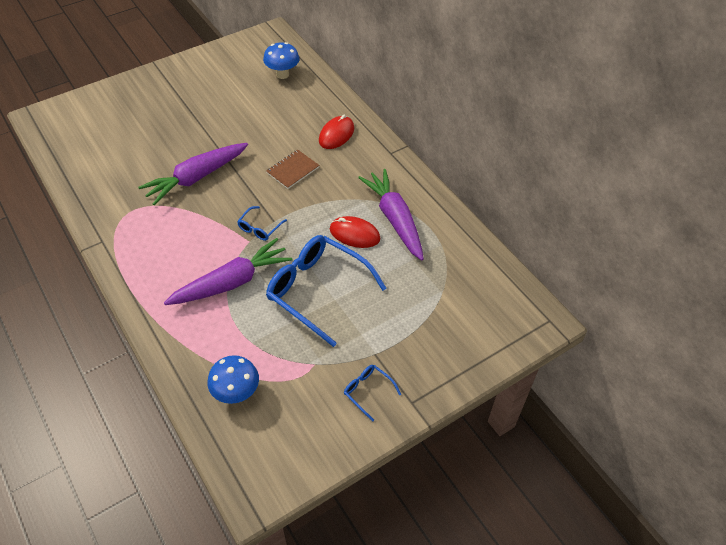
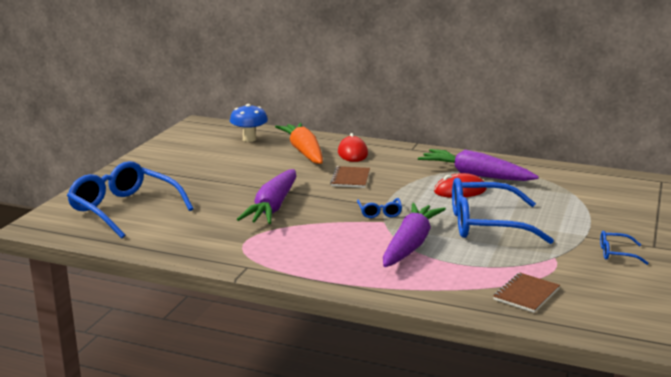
camera: 35 degrees left, 30 degrees down
blue mushroom [207,355,259,404] -> brown notebook [493,273,560,313]
none -> blue glasses [67,161,193,239]
none -> orange carrot [275,123,323,164]

